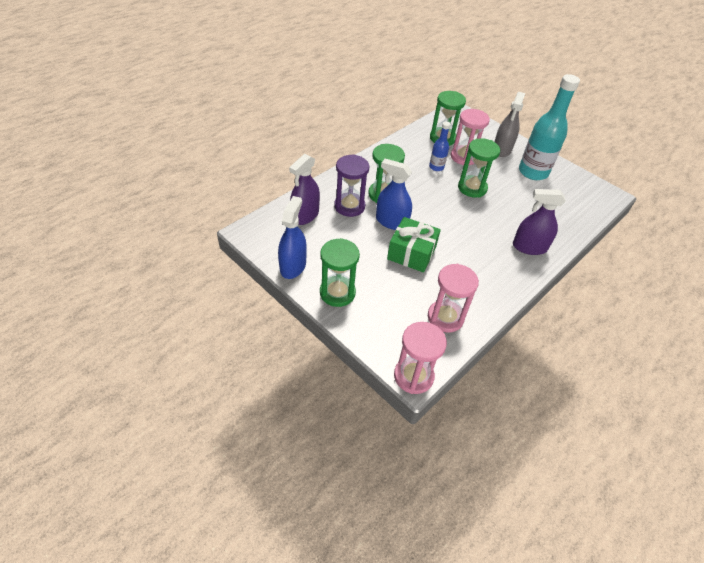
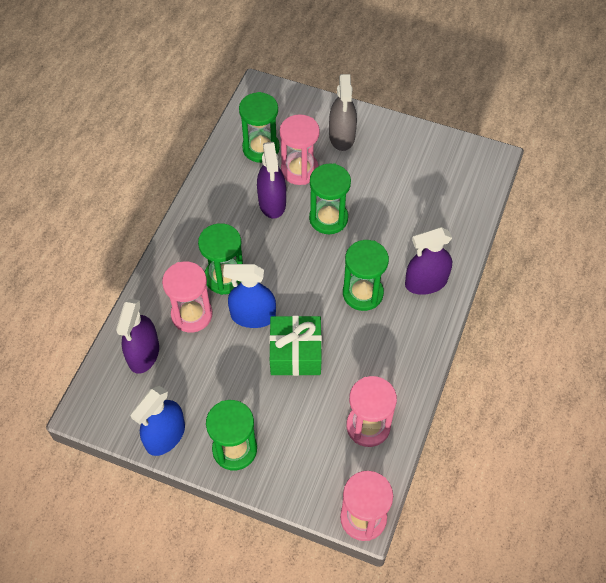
camera: 20 degrees left, 10 degrees up
blue spray bottle [278,196,307,279] -> blue spray bottle turned 135 degrees counterclockwise [130,386,185,456]
purple hourglass [334,154,369,217] -> pink hourglass [162,261,213,333]
blue bottle [429,121,450,171] -> purple spray bottle [257,142,286,219]
turquoise bottle [519,74,580,180] -> none
none -> green hourglass [343,240,389,311]

